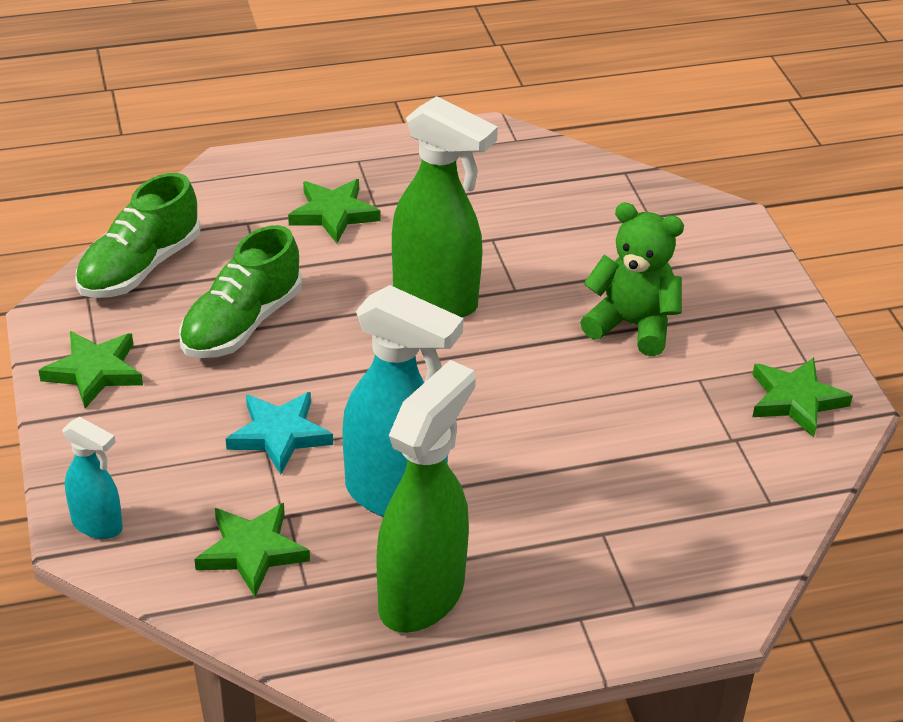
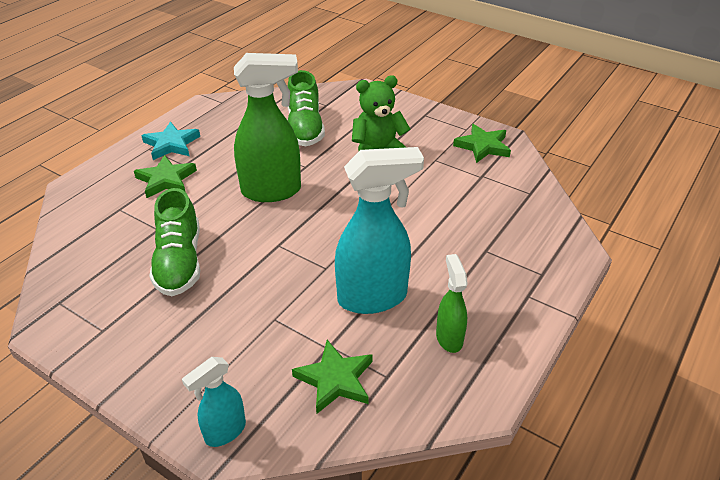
camera: 40 degrees left, 0 degrees up
green star [39,331,143,408] -> none
turquoise spray bottle [62,417,123,539] -> turquoise spray bottle turned 150 degrees clockwise [182,357,246,447]
green shoe [75,173,201,298] -> green shoe moved to [287,70,325,146]
turquoise star [226,392,333,475] -> turquoise star moved to [141,122,200,160]
green spray bottle [377,360,476,633] -> green spray bottle [436,254,468,353], size x0.53

